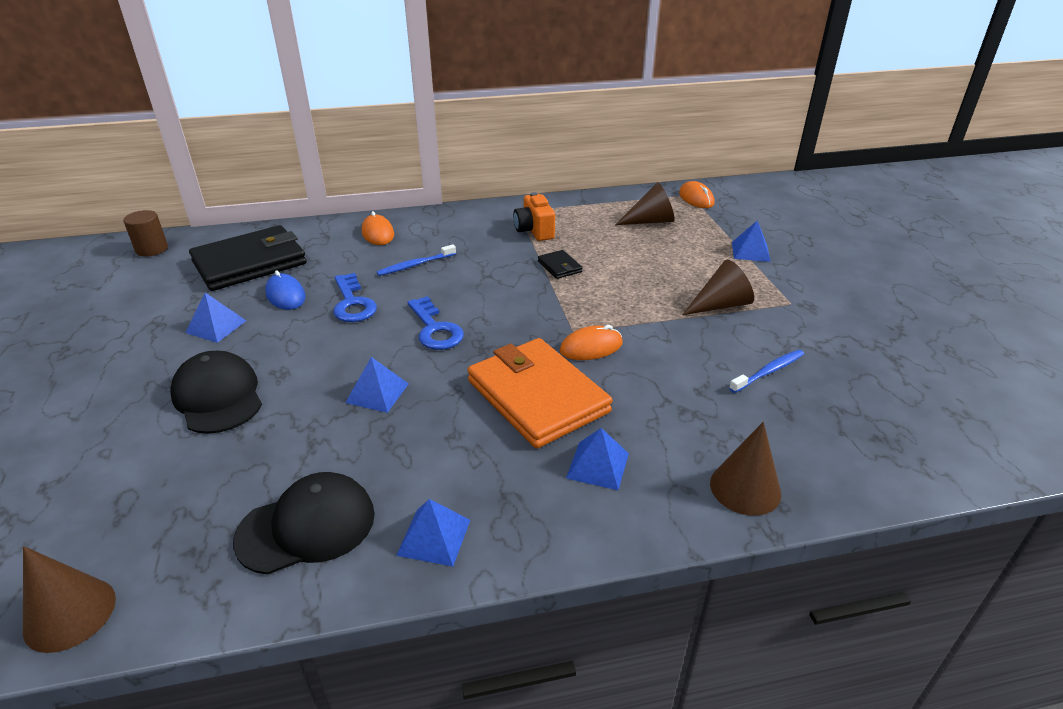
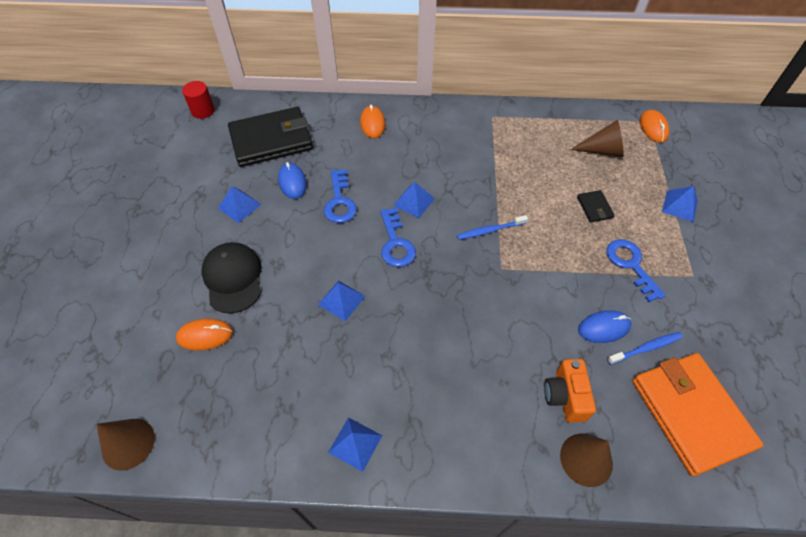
camera: 15 degrees right, 20 degrees up
brown cylinder [123,210,168,256] -> red cylinder [182,81,215,119]
black cap [233,472,375,575] -> none
blue toothbrush [377,244,456,276] -> blue toothbrush moved to [457,215,528,240]
orange wallet [467,338,612,448] -> orange wallet moved to [632,353,763,476]
orange camera [513,192,555,241] -> orange camera moved to [544,359,596,423]
black wallet [538,250,583,279] -> black wallet moved to [577,190,615,222]
orange mouse [560,325,623,360] -> orange mouse moved to [176,319,233,351]
blue pyramid [566,428,629,490] -> blue pyramid moved to [393,182,435,218]
brown cone [682,260,754,315] -> blue key [606,239,666,302]
none -> blue mouse [578,310,632,343]

